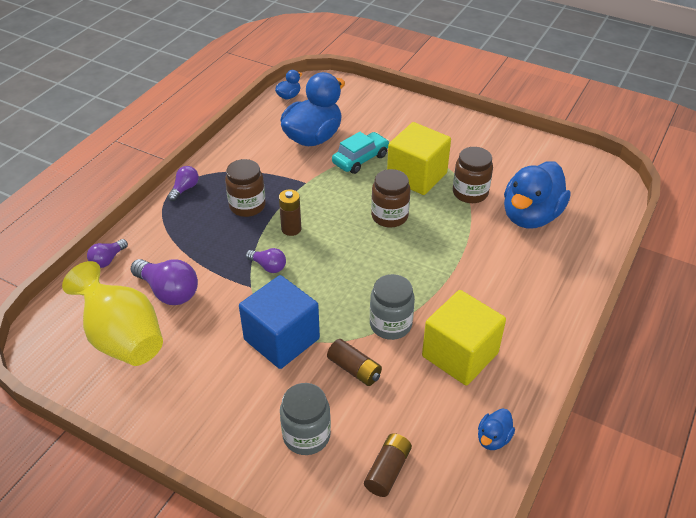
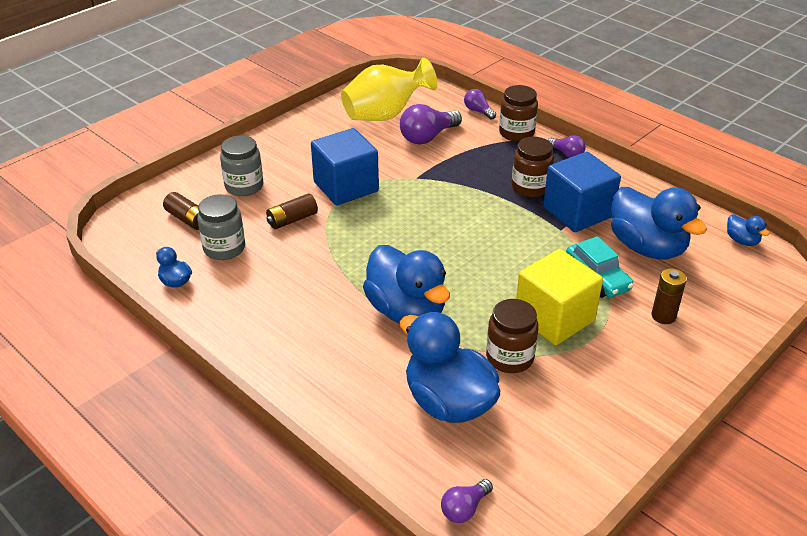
camera: 105 degrees right, 5 degrees down
purple light bulb [246,248,286,273] -> purple light bulb moved to [441,479,493,523]
brown battery [279,189,301,236] -> brown battery moved to [652,269,687,324]
grey jar [370,274,415,340] -> grey jar moved to [197,194,245,260]
brown jar [371,169,410,228] -> brown jar moved to [499,85,538,142]
yellow cube [422,290,506,386] -> none
none -> blue duck [363,245,450,324]
none -> blue cube [543,152,621,232]

